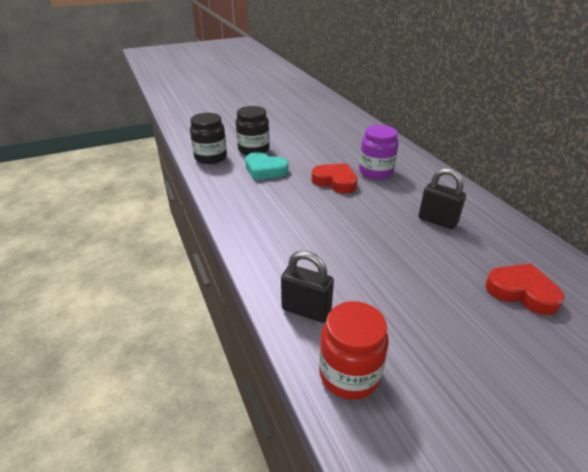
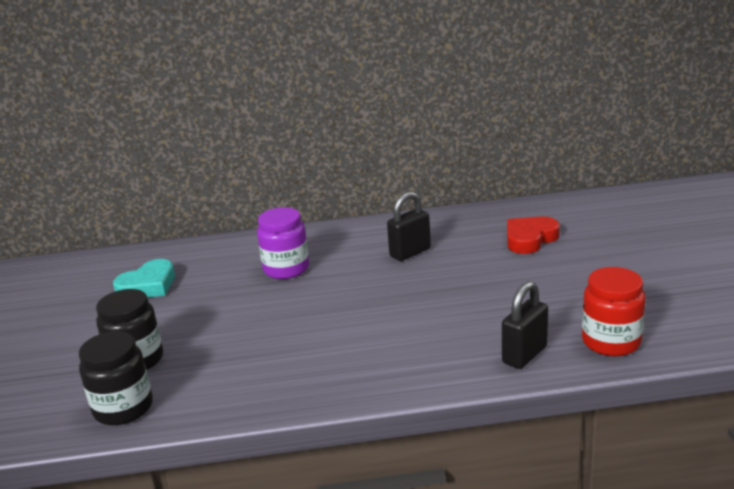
camera: 70 degrees left, 10 degrees down
turquoise heart [245,152,289,180] -> turquoise heart moved to [113,259,175,298]
red heart [312,164,358,193] -> none

